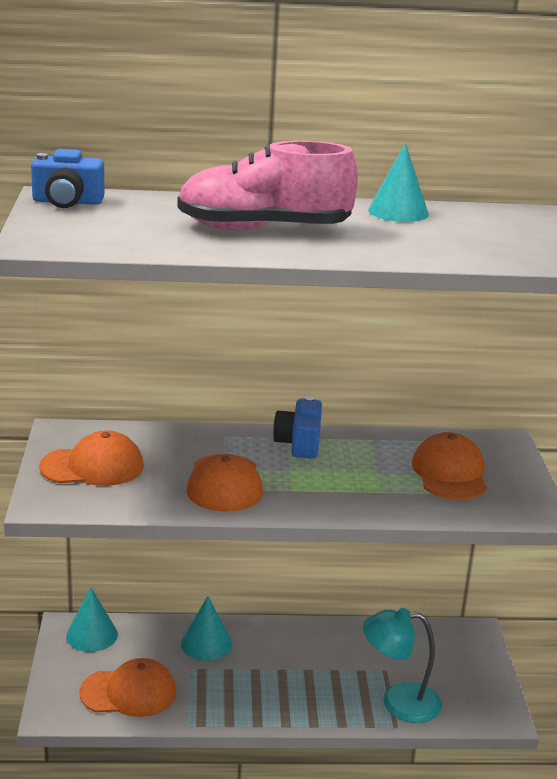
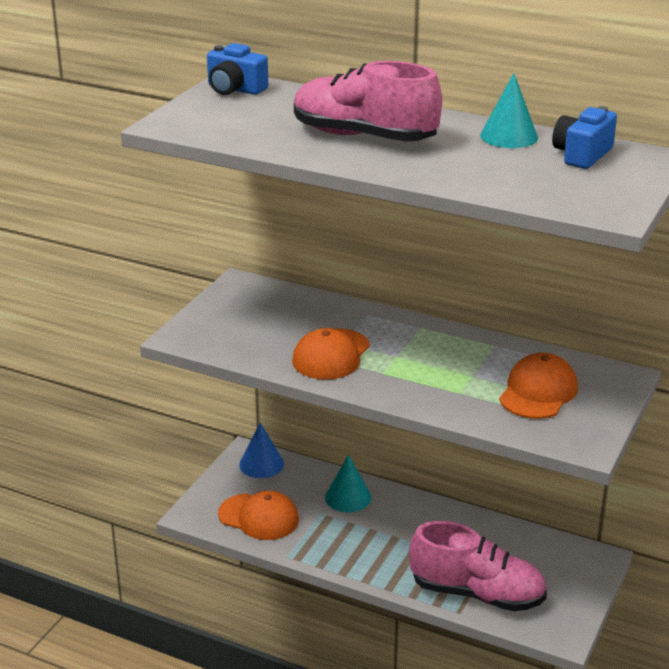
camera: 30 degrees right, 5 degrees up
orange cap [39,430,144,486] -> none
turquoise cone [66,587,118,652] -> blue cone [239,422,284,478]
blue camera [273,396,322,459] -> blue camera moved to [552,106,617,169]
turquoise lamp [363,608,442,723] -> pink shoe [409,521,547,611]

